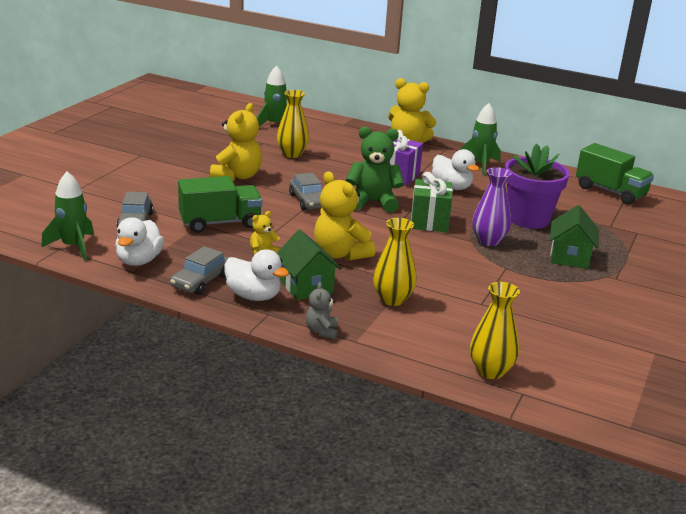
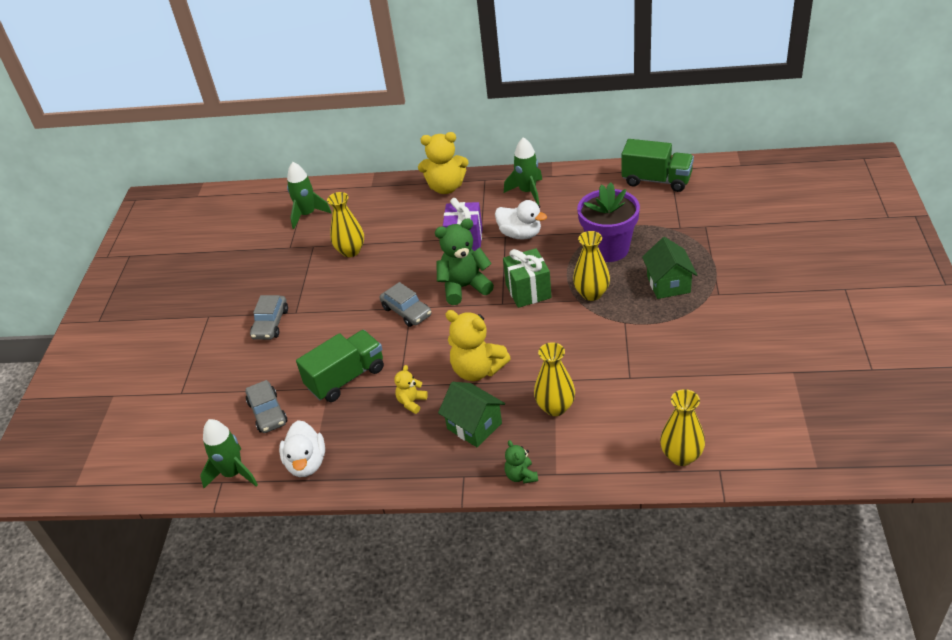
camera: 15 degrees left, 15 degrees up
grey car [170,246,228,295] -> grey car moved to [250,295,288,340]
yellow teddy bear [210,103,262,182] -> none
white duck [224,249,289,301] -> none
grey teddy bear [306,282,338,339] -> green teddy bear [505,440,538,484]
purple vase [472,167,511,246] -> yellow vase [573,231,610,301]

